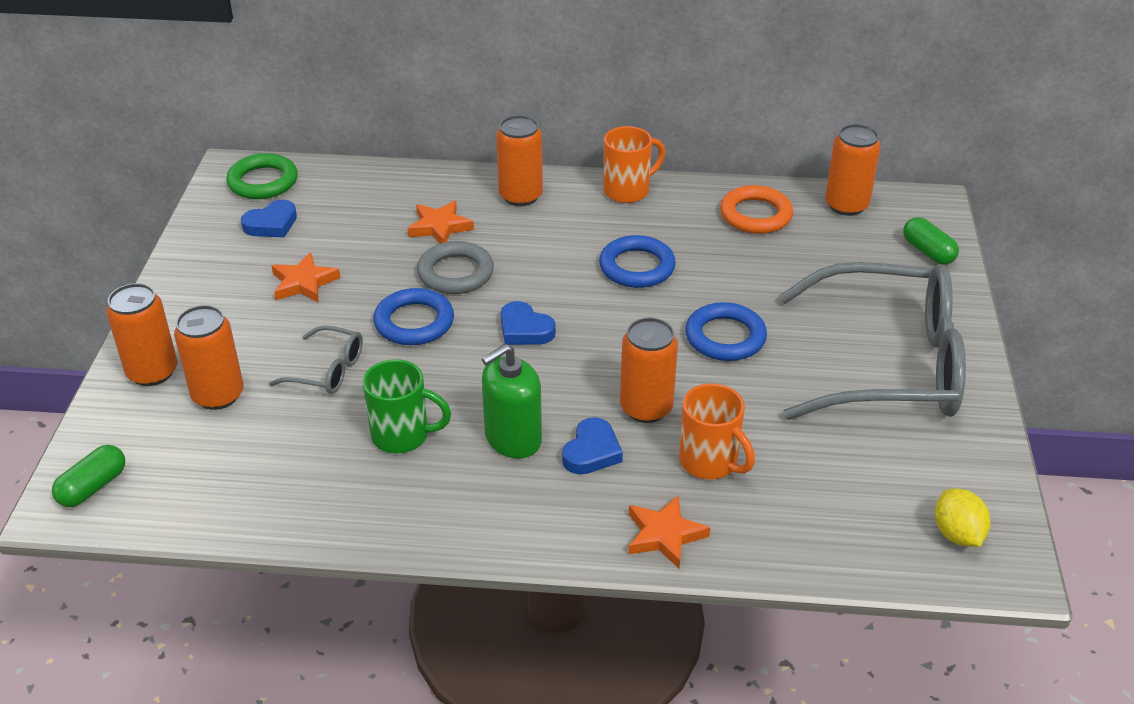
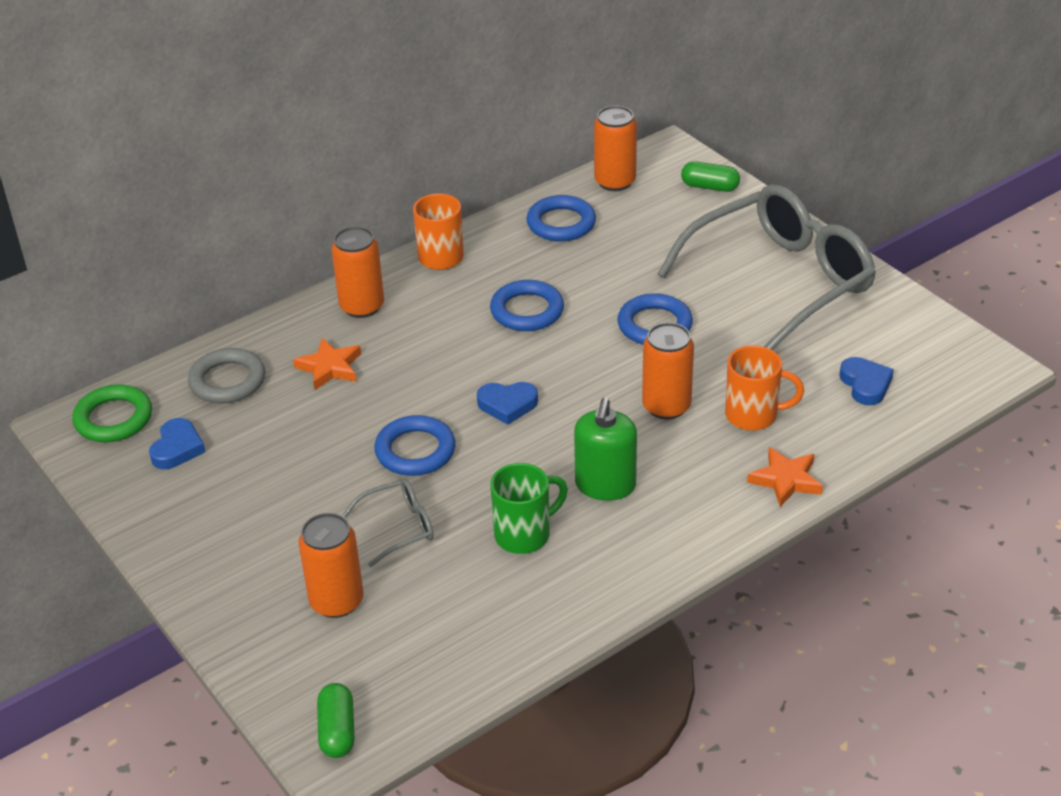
camera: 40 degrees left, 0 degrees up
orange can [106,283,178,386] -> none
orange star [272,252,340,302] -> none
grey ring [417,241,494,294] -> grey ring moved to [188,348,265,404]
blue heart [562,417,623,475] -> blue heart moved to [839,357,894,405]
orange ring [720,185,793,234] -> blue ring [527,195,596,242]
yellow lemon [935,489,990,547] -> none

